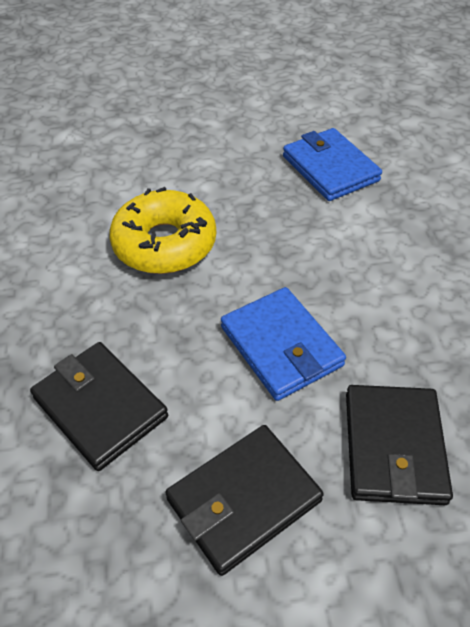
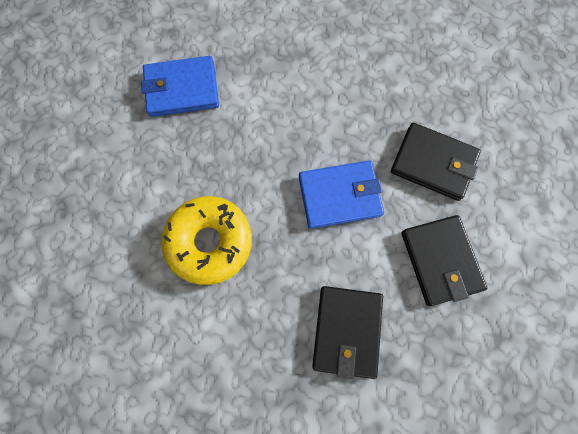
camera: 70 degrees left, 25 degrees up
black wallet [30,342,168,471] -> black wallet turned 60 degrees counterclockwise [312,286,383,379]

